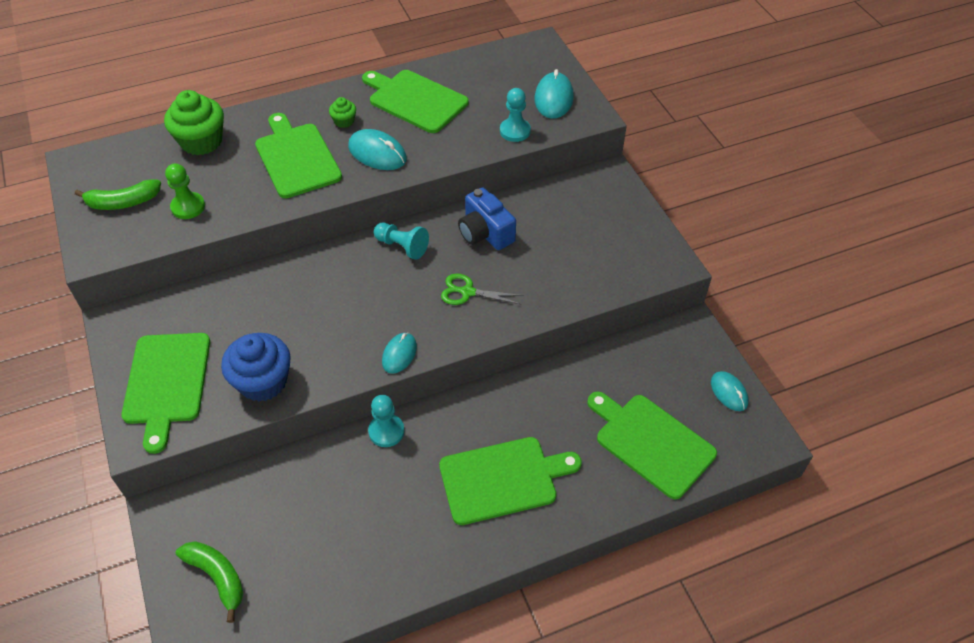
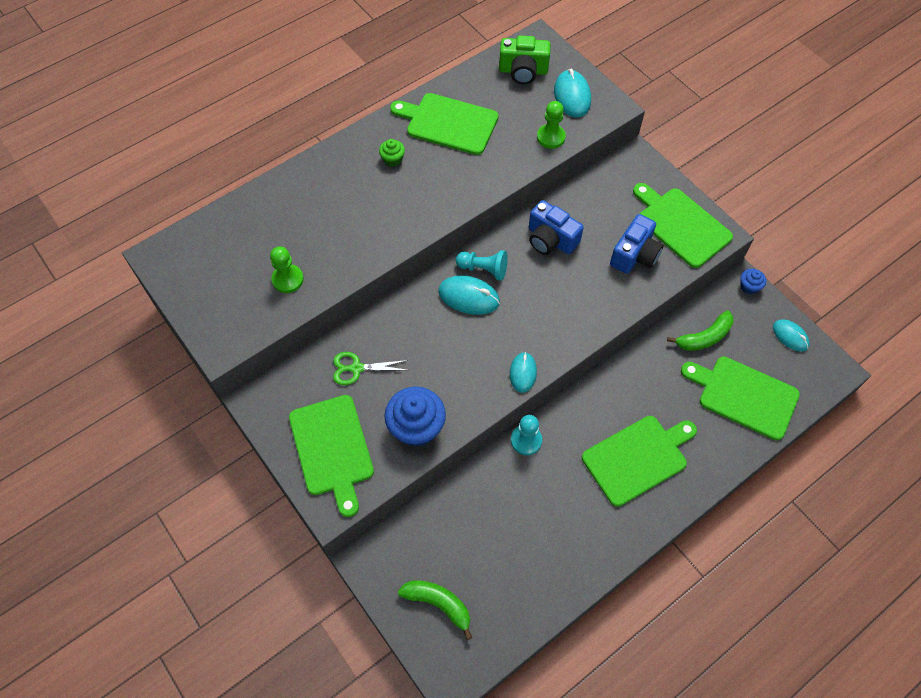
camera: 15 degrees left, 10 degrees up
green banana [75,179,161,210] -> green banana moved to [667,310,734,351]
green cupcake [164,90,224,155] -> none
green cutting board [255,113,342,198] -> green cutting board moved to [633,183,733,268]
turquoise mouse [348,129,407,170] -> turquoise mouse moved to [438,275,500,315]
green scissors [441,273,524,305] -> green scissors moved to [333,352,408,385]
turquoise pawn [500,88,531,142] -> green pawn [537,101,566,149]
none -> green camera [499,35,551,84]
none -> blue camera [610,214,664,274]
none -> blue cupcake [740,269,766,295]

